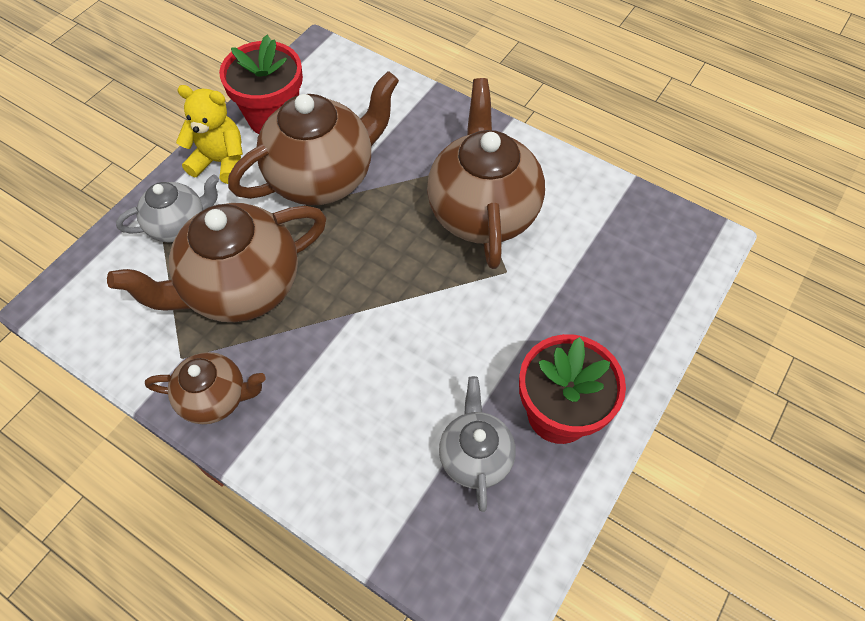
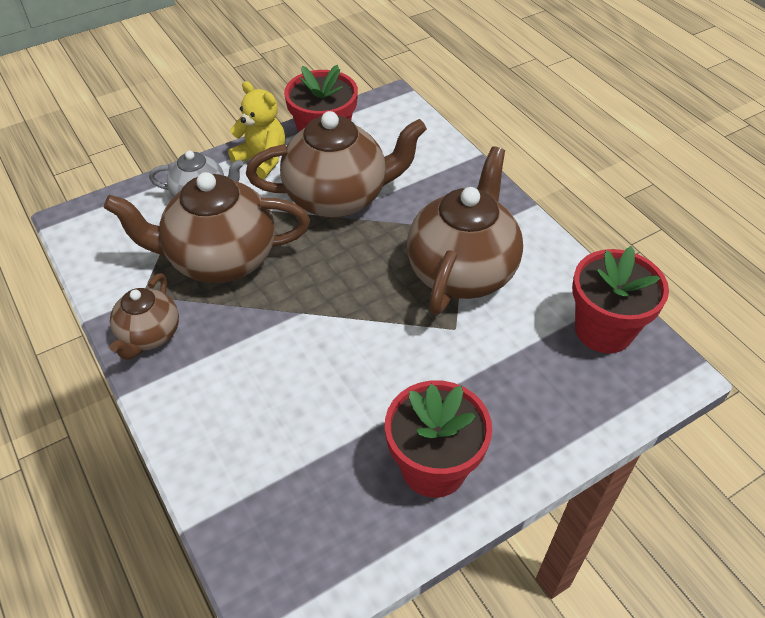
camera: 25 degrees right, 10 degrees down
brown teapot [145,352,266,424] -> brown teapot turned 75 degrees clockwise [110,273,179,360]
grey teapot [439,376,516,512] -> none
none -> red flower pot [572,246,669,354]

